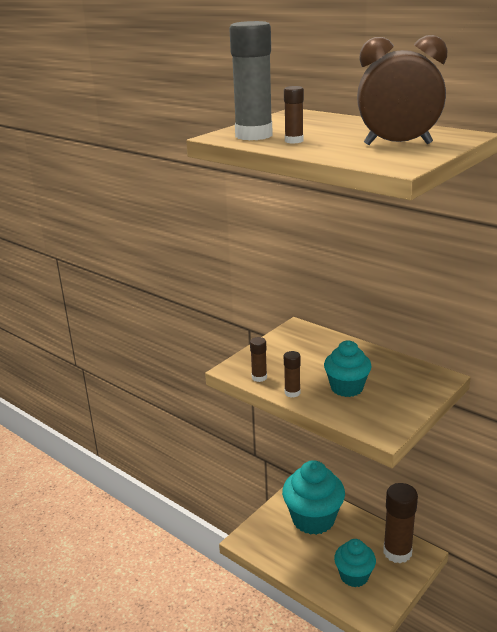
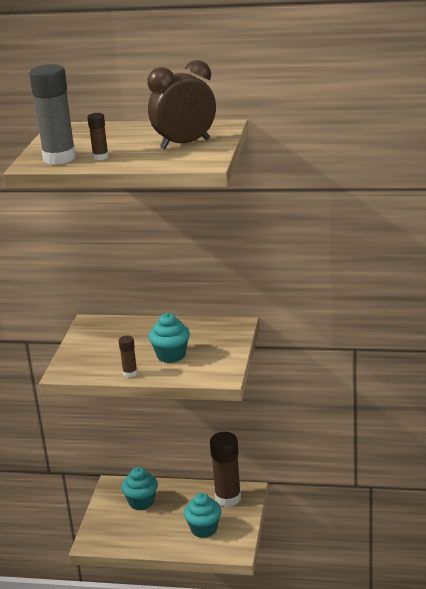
camera: 30 degrees left, 0 degrees up
brown glue stick [250,337,267,382] -> none
turquoise cupcake [282,460,345,535] -> turquoise cupcake [121,467,158,510], size x0.60

